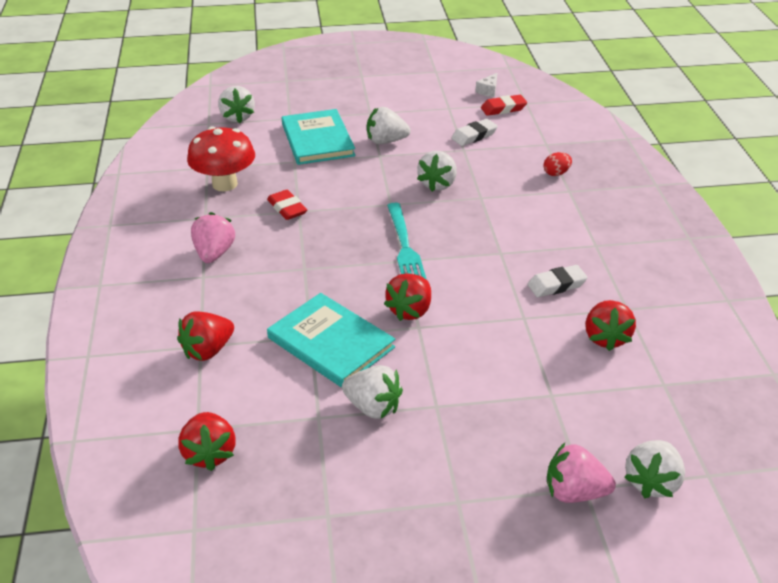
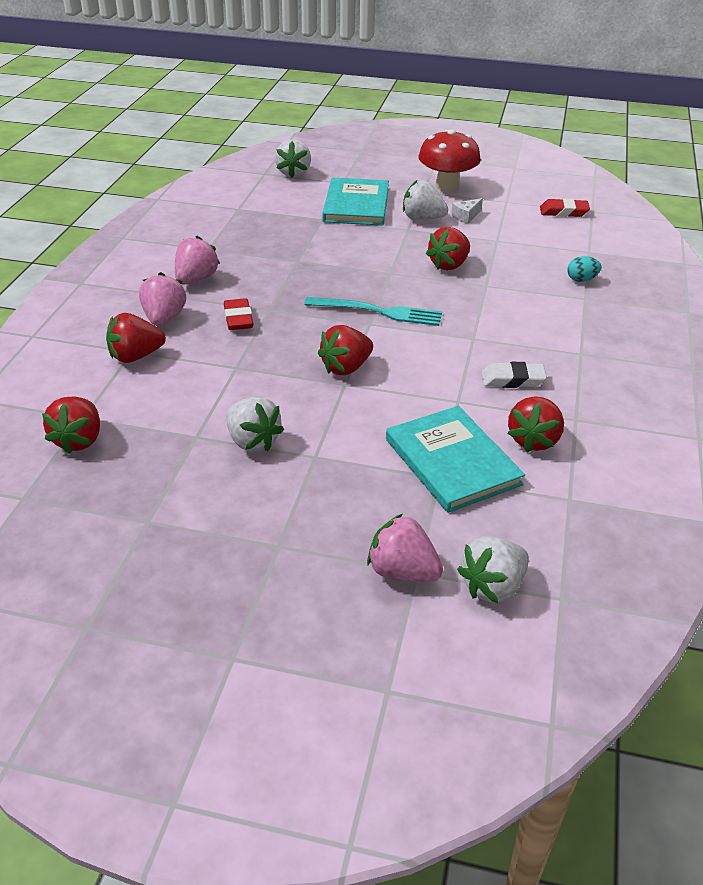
camera: 20 degrees right, 0 degrees up
red mushroom [187,126,255,192] -> red mushroom moved to [418,129,481,192]
red eraser [267,190,307,220] -> red eraser moved to [224,298,253,330]
turquoise book [267,293,395,388] -> turquoise book moved to [386,406,525,513]
turquoise fork [387,203,427,280] -> turquoise fork turned 90 degrees counterclockwise [304,297,442,326]
white strawberry [417,151,457,192] -> red strawberry [426,227,470,270]
white eraser [451,119,498,146] -> none
white cheese [475,73,497,97] -> white cheese moved to [451,198,483,224]
red egg [543,152,572,176] -> turquoise egg [567,256,601,282]
none -> pink strawberry [139,272,186,326]

